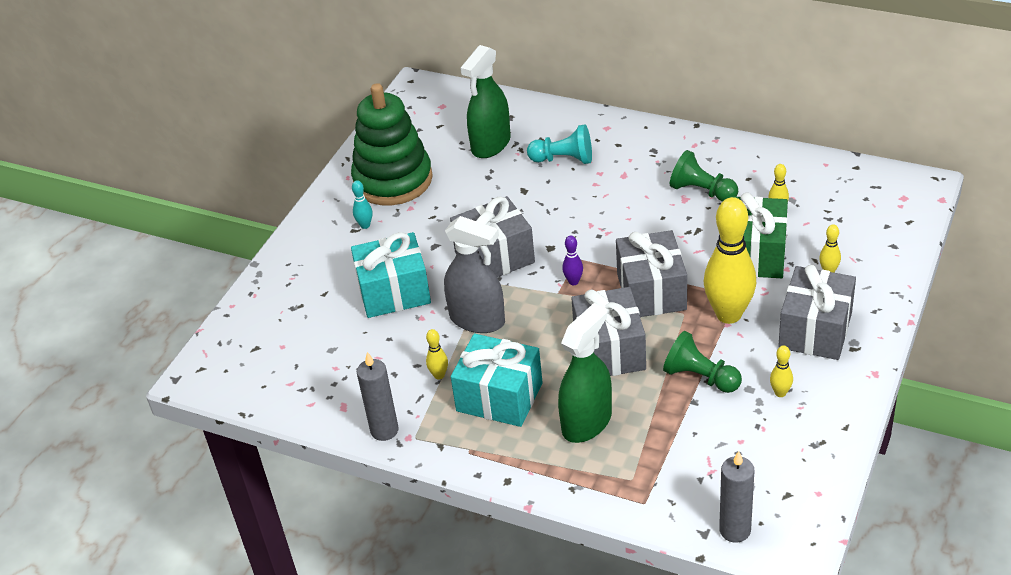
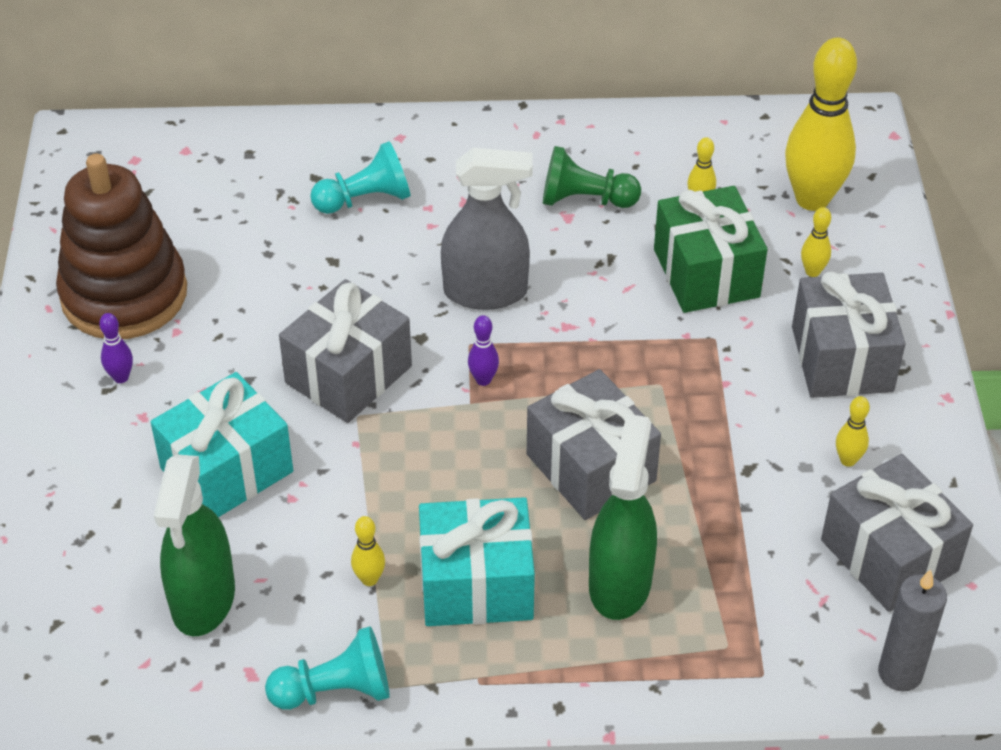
camera: 30 degrees left, 5 degrees up
green stacking toy [351,83,433,206] -> brown stacking toy [56,154,187,339]
turquoise bowling pin [352,180,372,229] -> purple bowling pin [99,313,133,383]
grey candle [357,352,399,441] -> turquoise pawn [265,626,390,709]
grey spray bottle [444,216,505,333] -> grey spray bottle moved to [441,148,533,310]
green spray bottle [460,45,511,158] -> green spray bottle moved to [154,454,235,636]
grey gift [616,230,687,317] -> grey gift moved to [821,454,973,612]
green pawn [663,331,742,393] -> none
yellow bowling pin [704,197,756,324] -> yellow bowling pin moved to [785,38,857,211]

